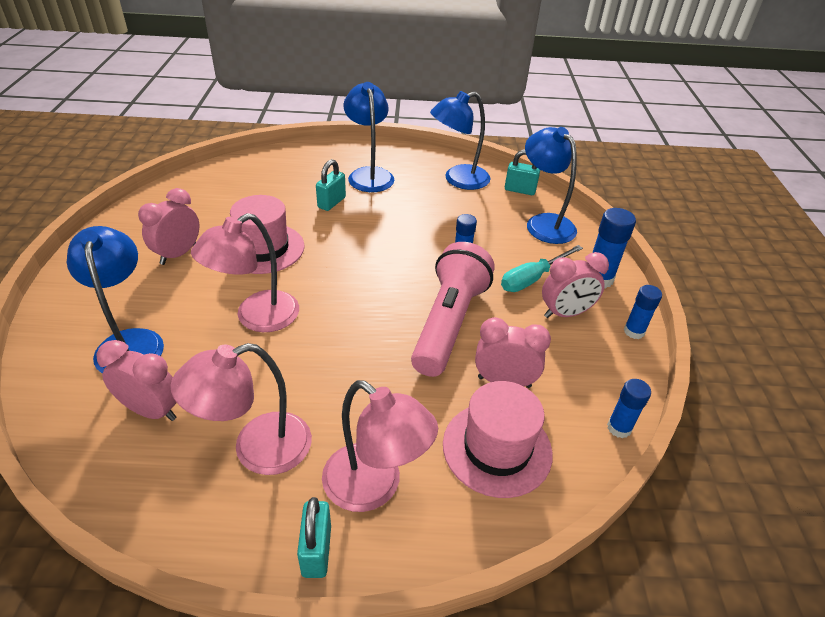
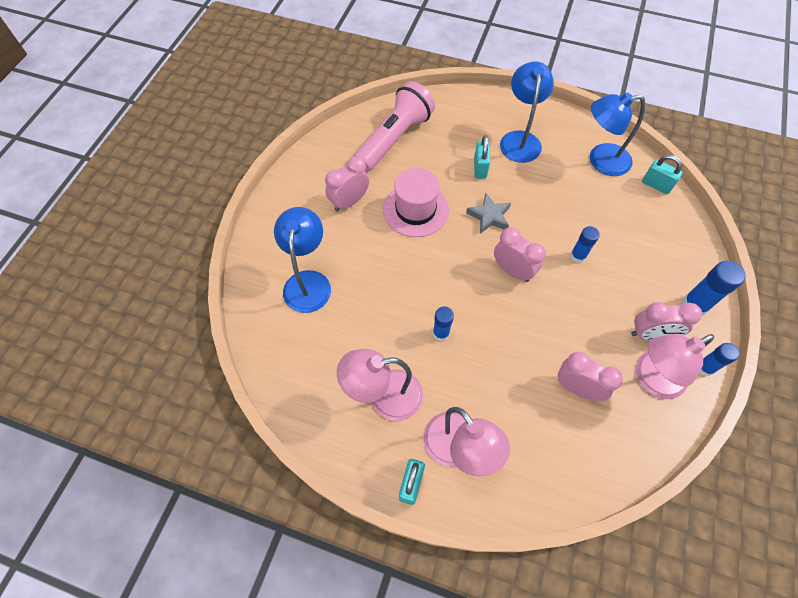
camera: 20 degrees right, 20 degrees up
pink clock [97,340,177,421] -> pink clock moved to [494,227,546,282]
pink lamp [191,213,299,332] -> pink lamp moved to [636,334,714,399]
turquoise padlock [316,159,346,211] -> turquoise padlock turned 45 degrees counterclockwise [474,135,490,179]
pink flashlight [411,242,495,377] -> pink flashlight moved to [354,81,435,172]
pink hat [443,381,553,498] -> none
turquoise screwdriver [501,245,583,292] -> none
blue lamp [525,127,577,244] -> none
blue glue stick [607,379,651,438] -> blue glue stick moved to [433,307,454,341]
none -> grey star [466,193,511,234]

